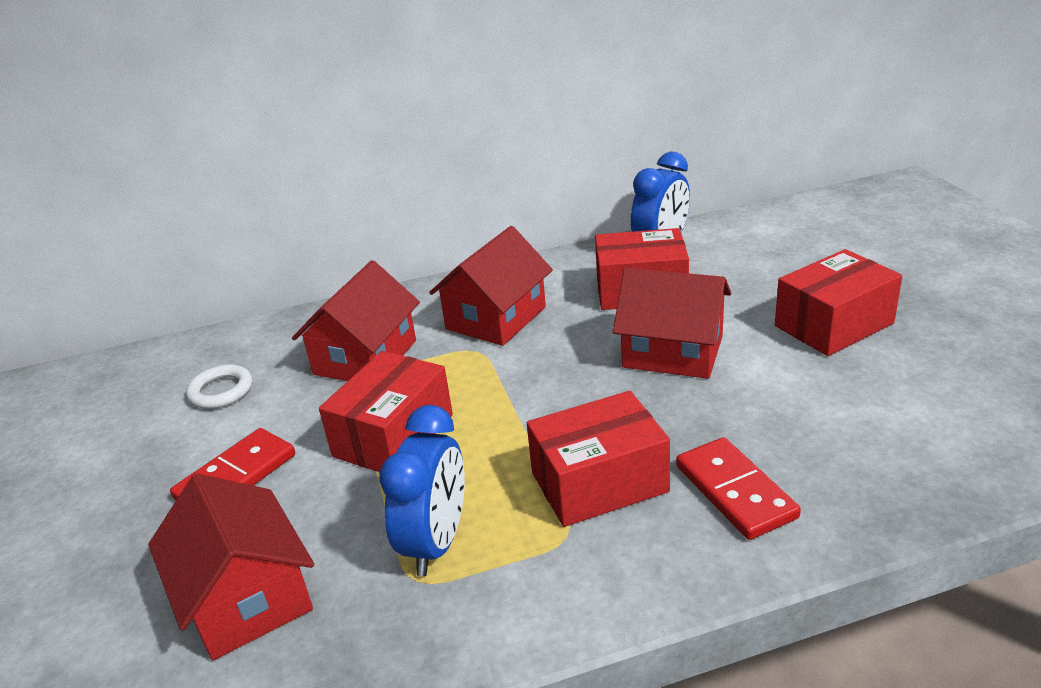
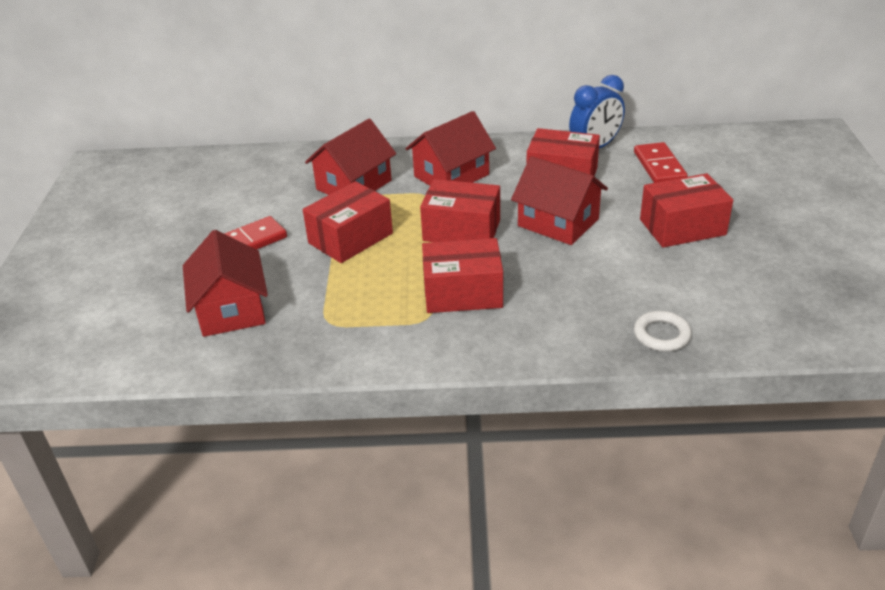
camera: 15 degrees right, 5 degrees up
white ring [186,365,252,409] -> white ring moved to [634,311,692,352]
blue clock [379,405,465,576] -> none
red domino [676,437,801,540] -> red domino moved to [634,142,687,183]
none -> red box [420,179,500,242]

